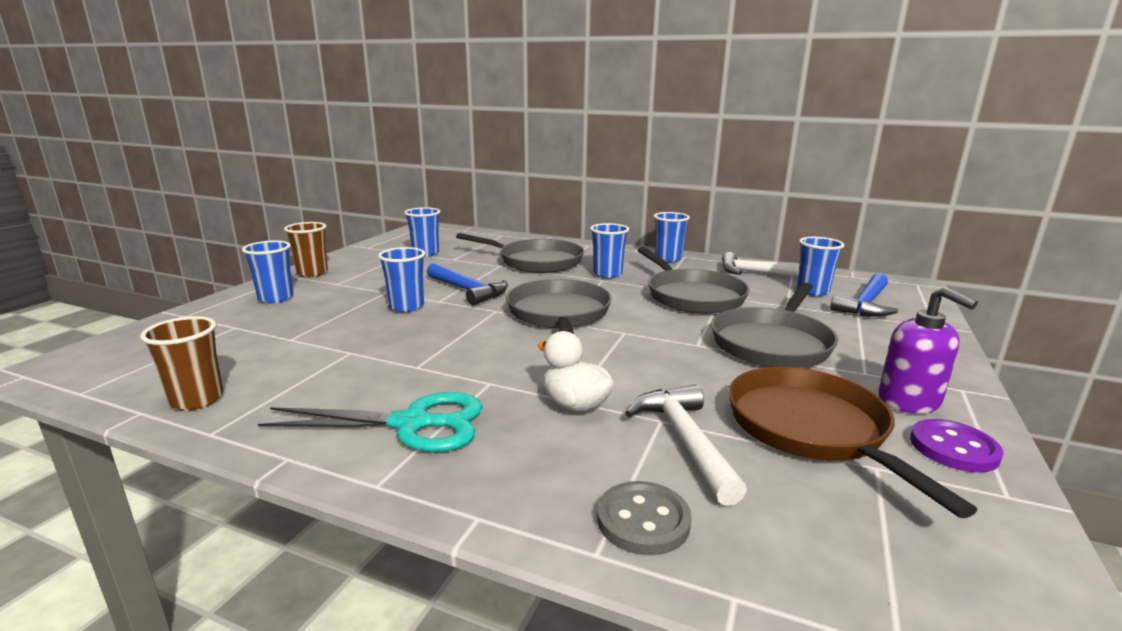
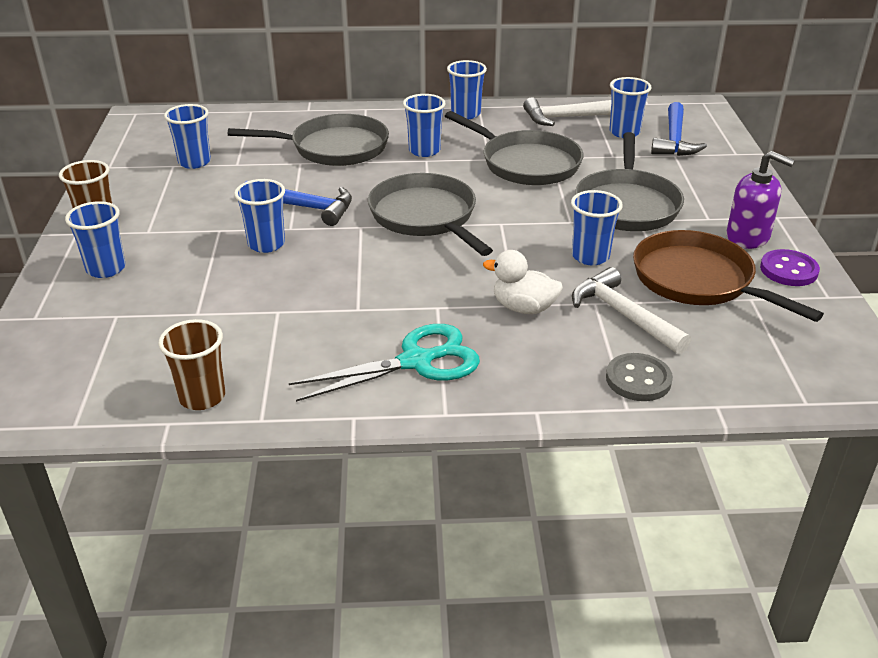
camera: 25 degrees left, 15 degrees up
none -> blue cup [571,190,623,265]

